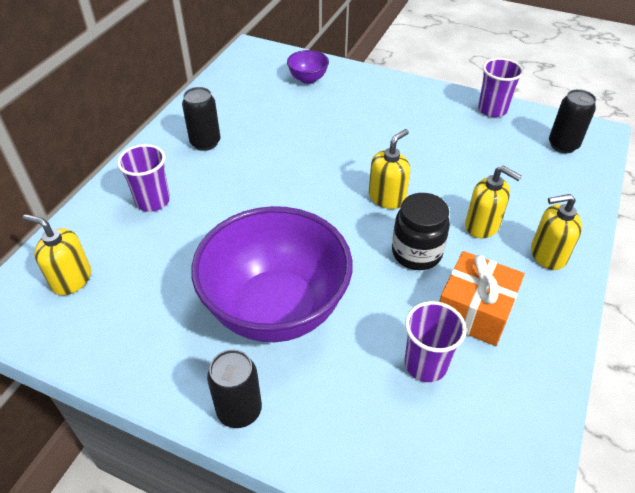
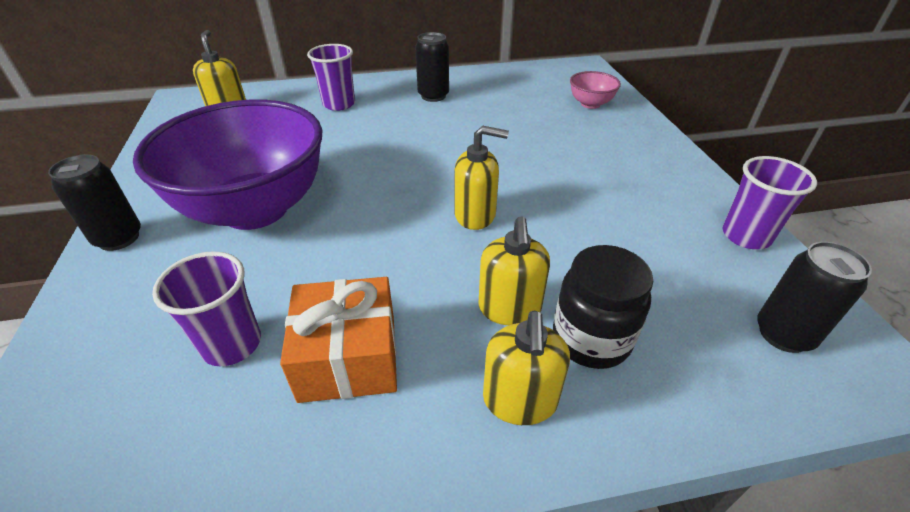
camera: 55 degrees right, 5 degrees down
purple bowl [287,50,329,84] -> pink bowl [570,71,621,109]
black jar [392,193,450,270] -> black jar moved to [553,245,654,369]
yellow soap dispenser [531,194,582,270] -> yellow soap dispenser turned 135 degrees counterclockwise [483,311,570,425]

